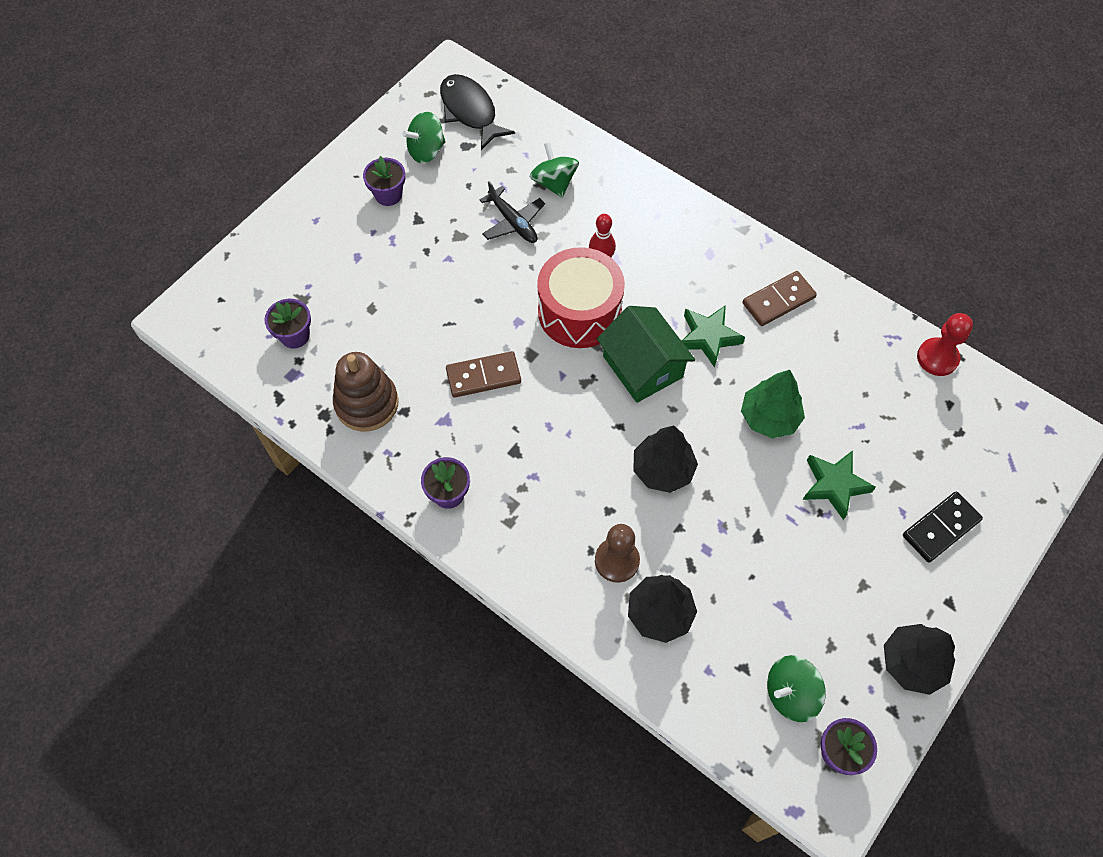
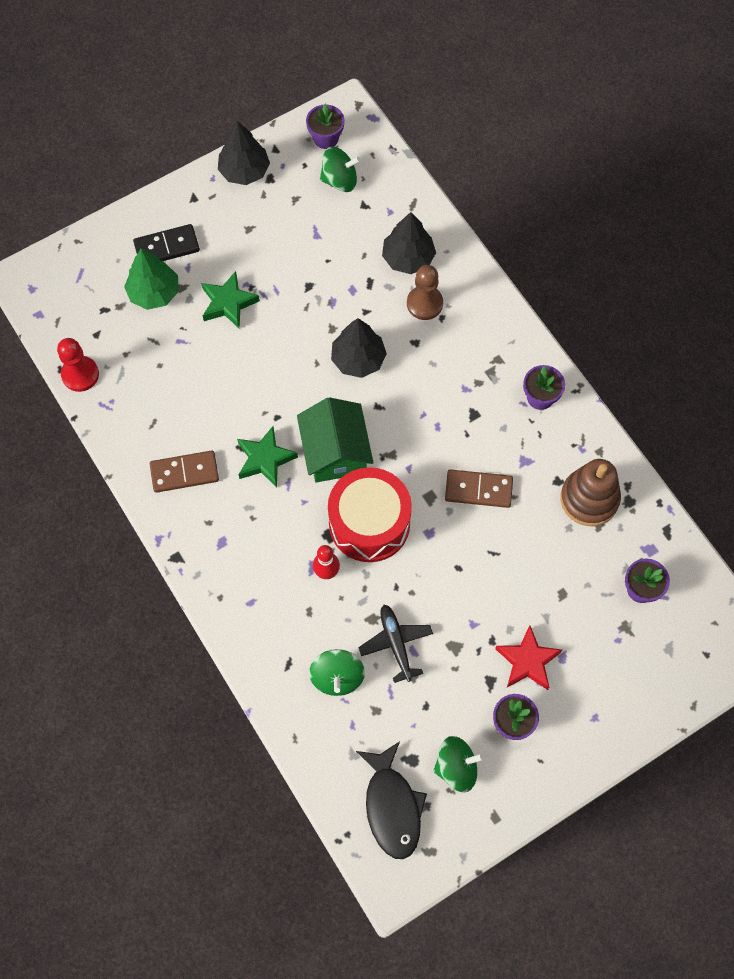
camera: 160 degrees left, 5 degrees up
green tree [741,370,805,439] -> green tree moved to [124,248,178,310]
none -> red star [495,625,562,690]

